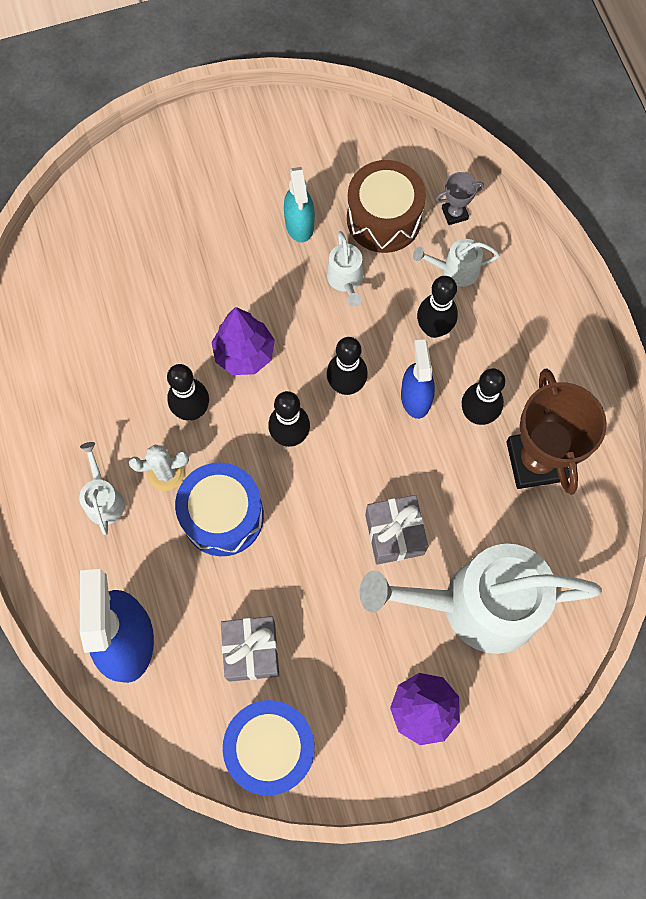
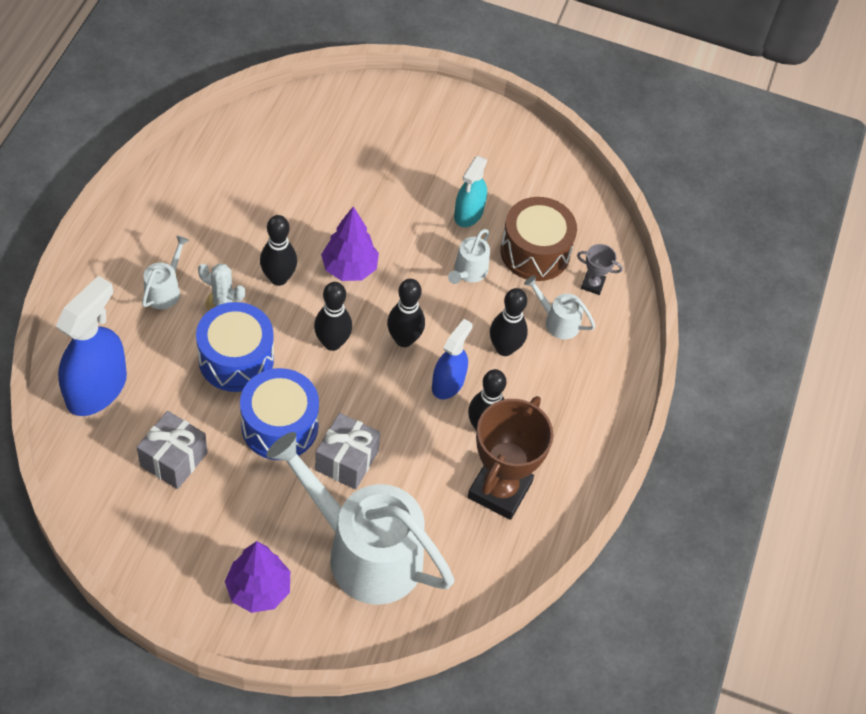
camera: 30 degrees right, 15 degrees down
blue drum [223,700,315,796] -> blue drum moved to [240,368,319,460]

